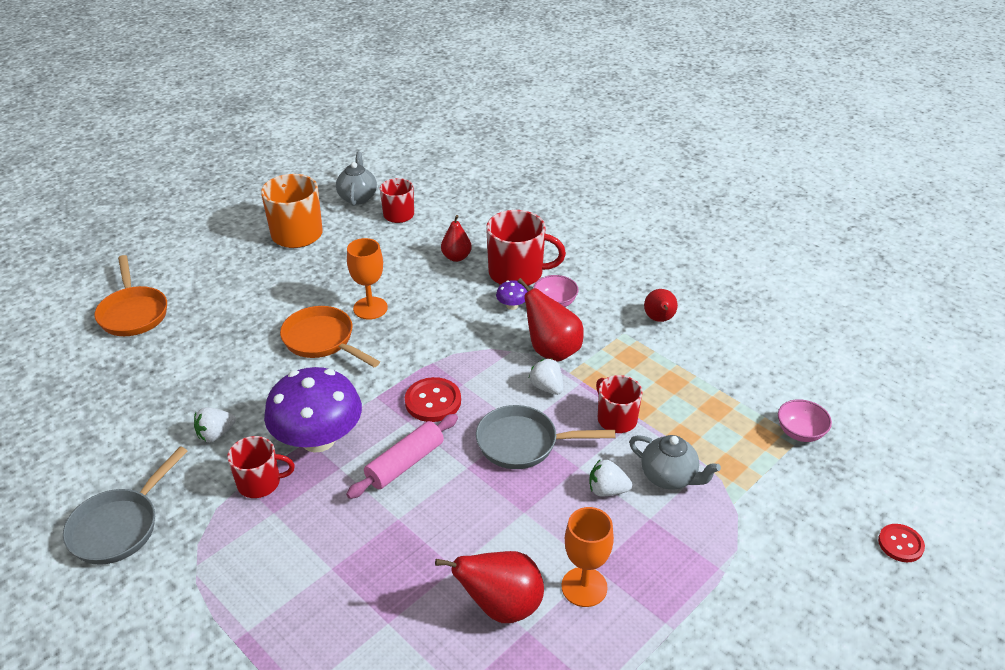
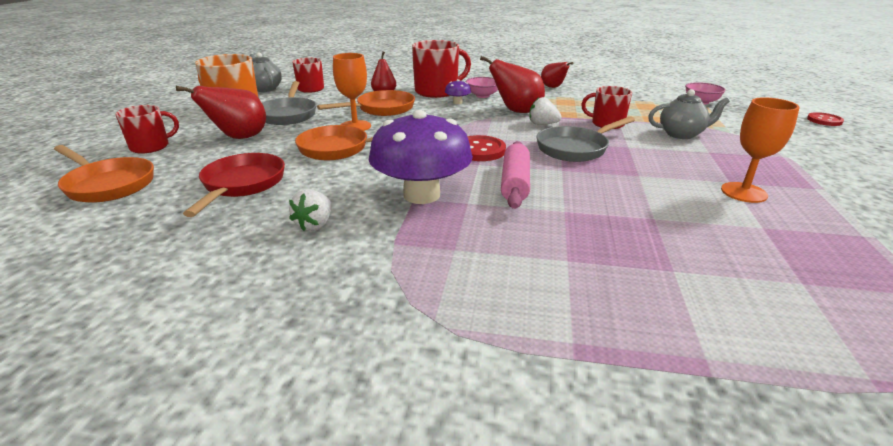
camera: 35 degrees left, 10 degrees down
grey pan [63,447,187,565] -> grey pan moved to [262,81,316,125]
red mug [227,436,295,498] -> red mug moved to [115,105,179,154]
red pear [435,551,544,623] -> red pear moved to [176,86,266,139]
white strawberry [589,459,632,496] -> none
none -> red pan [183,153,285,217]
none -> orange pan [317,90,415,116]

